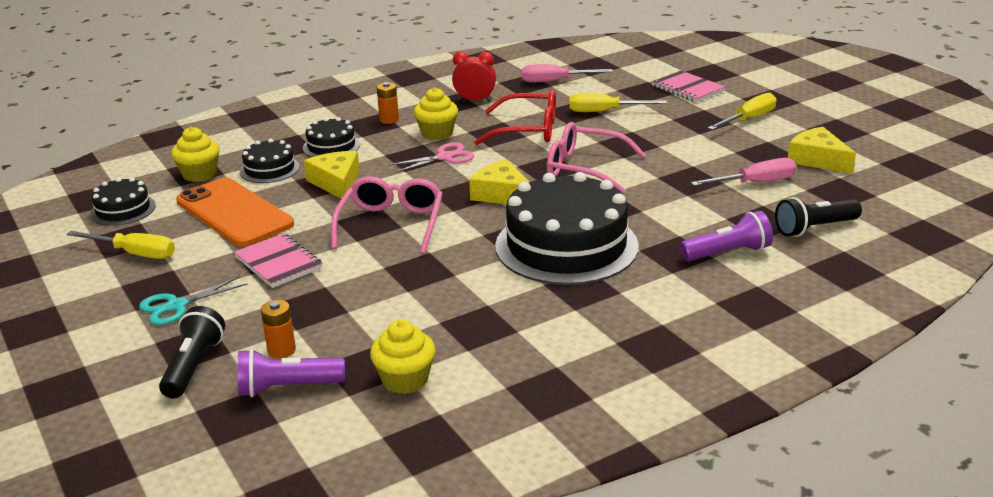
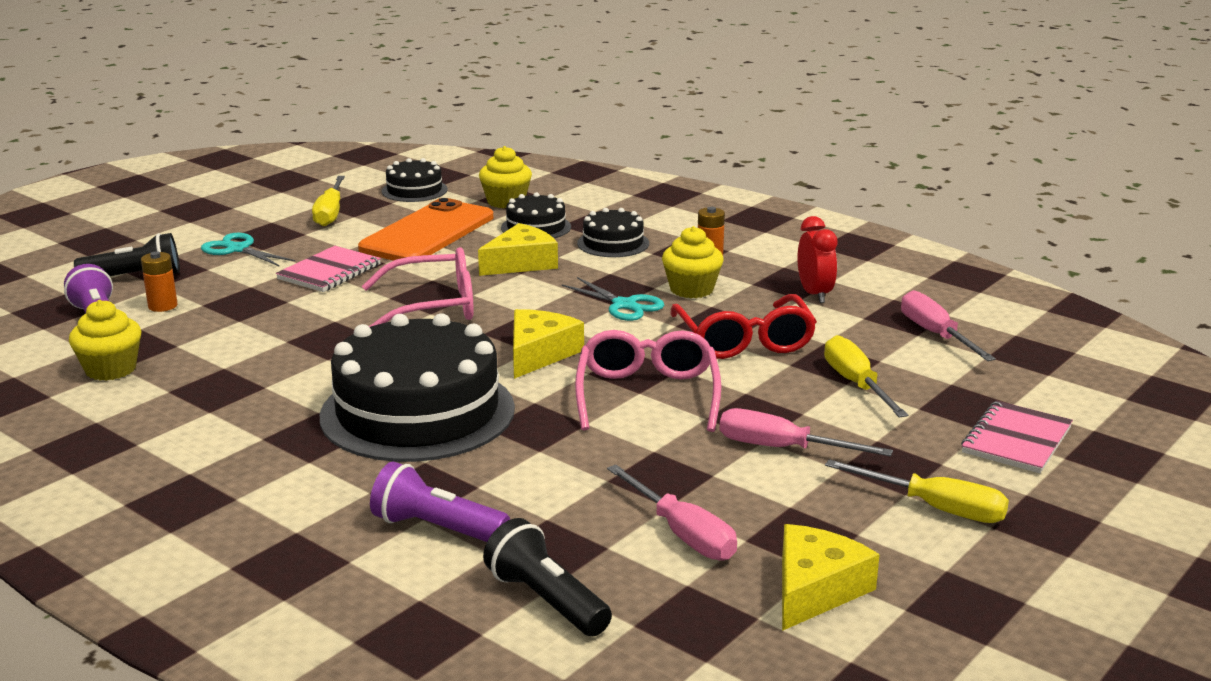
camera: 70 degrees right, 5 degrees down
pink scissors [388,142,474,173] -> turquoise scissors [562,277,664,321]
purple flashlight [680,210,773,262] -> purple flashlight turned 150 degrees clockwise [370,461,510,542]
none -> pink screwdriver [720,408,893,456]

